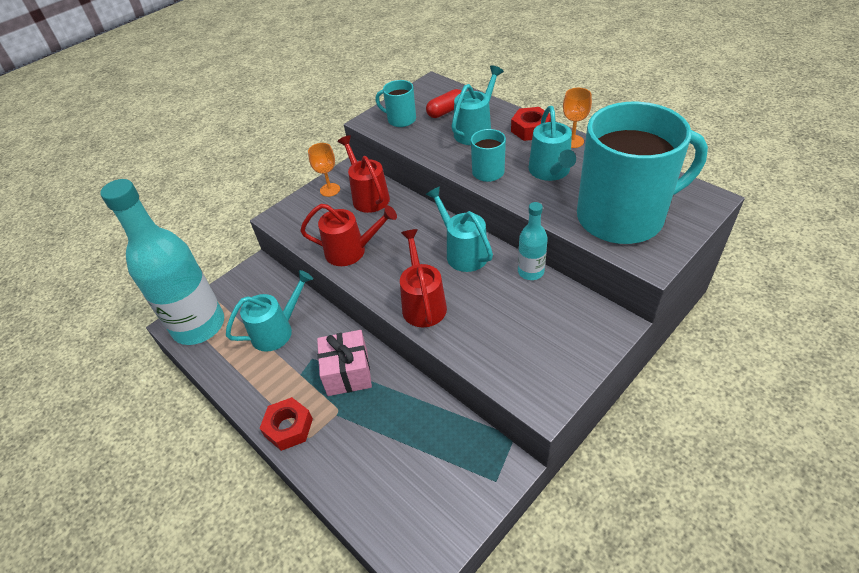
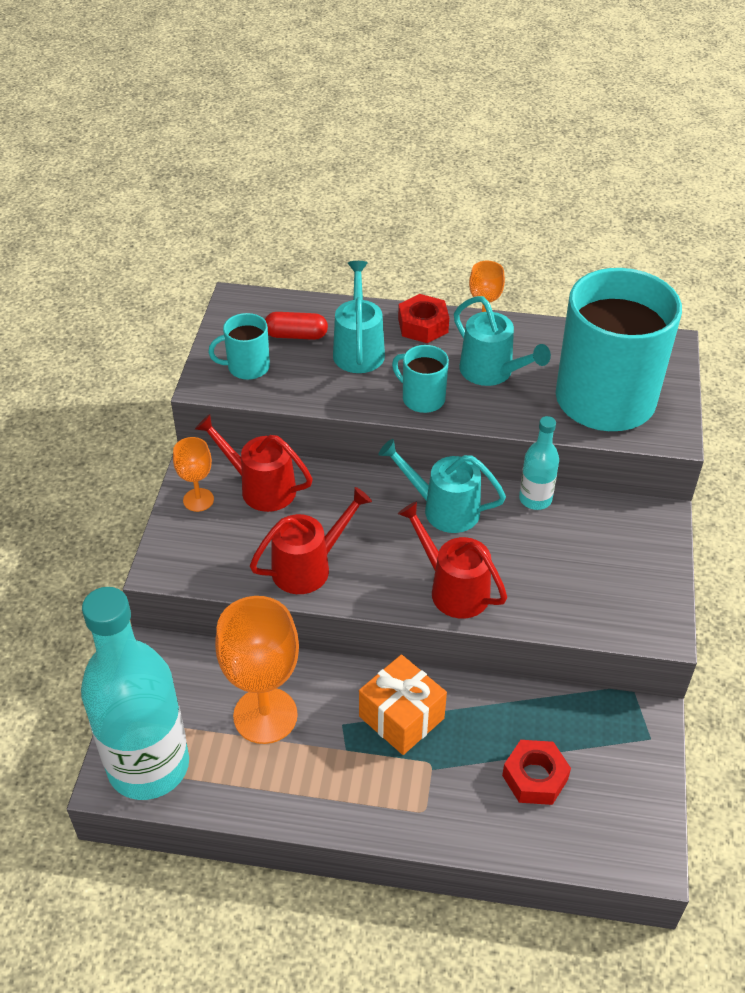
camera: 40 degrees left, 0 degrees up
turquoise watering can [226,270,313,352] -> orange goblet [215,596,299,744]
red nut [260,397,313,451] -> red nut moved to [502,740,571,805]
pink gift [317,330,372,396] -> orange gift [359,654,447,755]
red capsule [426,89,461,118] -> red capsule turned 75 degrees clockwise [265,312,328,340]

